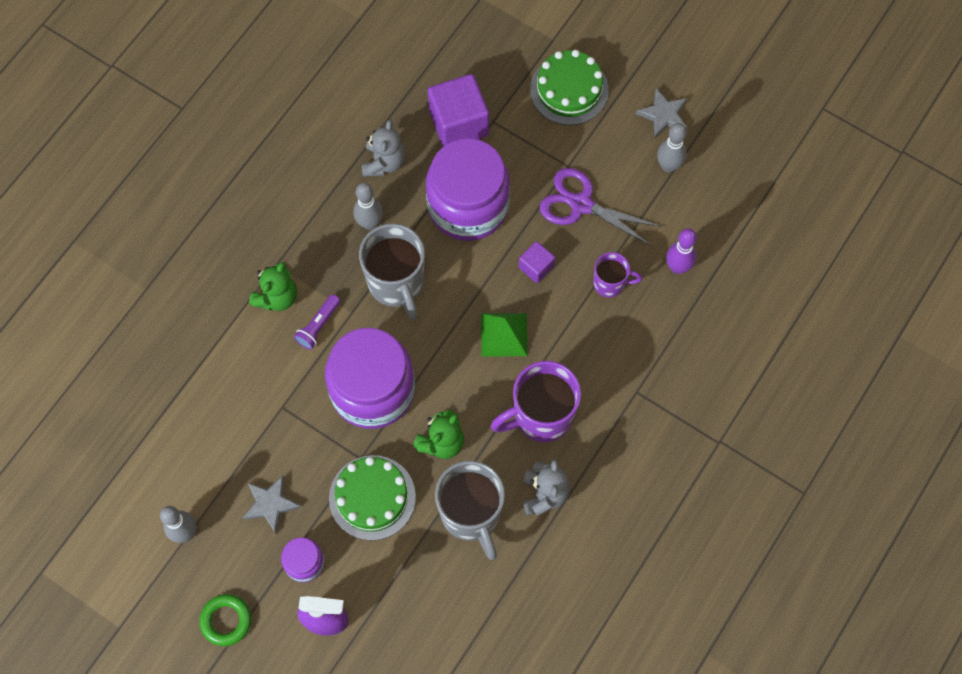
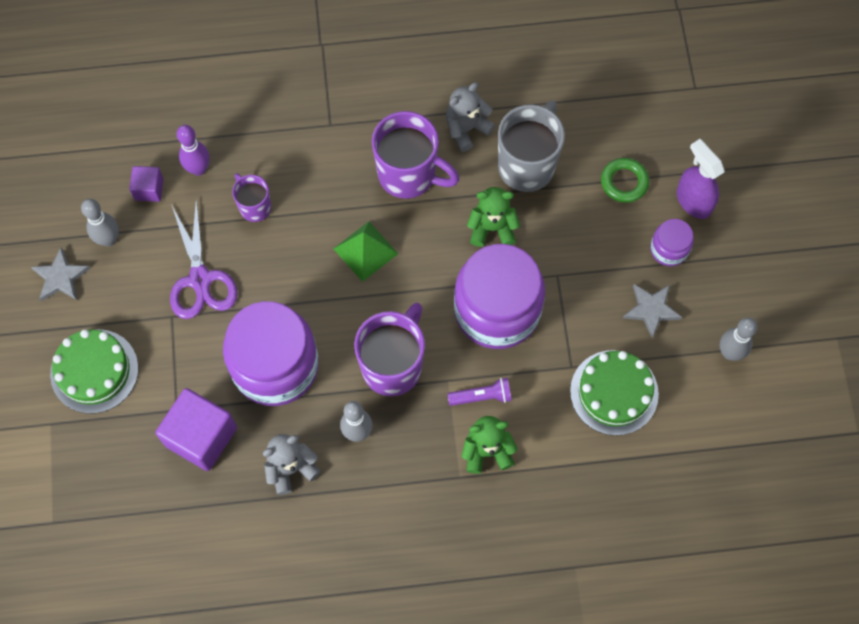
camera: 130 degrees left, 0 degrees up
green ring [199,594,251,646] -> green ring moved to [601,158,649,203]
green cake [329,455,416,541] -> green cake moved to [570,350,659,436]
grey mug [359,223,425,320] -> purple mug [354,303,425,396]
purple cube [519,241,555,283] -> purple cube moved to [129,166,164,202]

